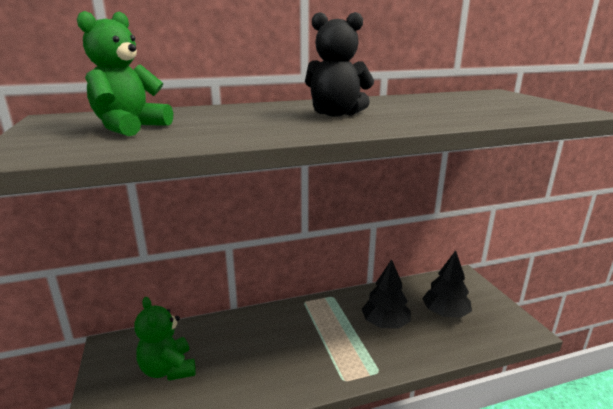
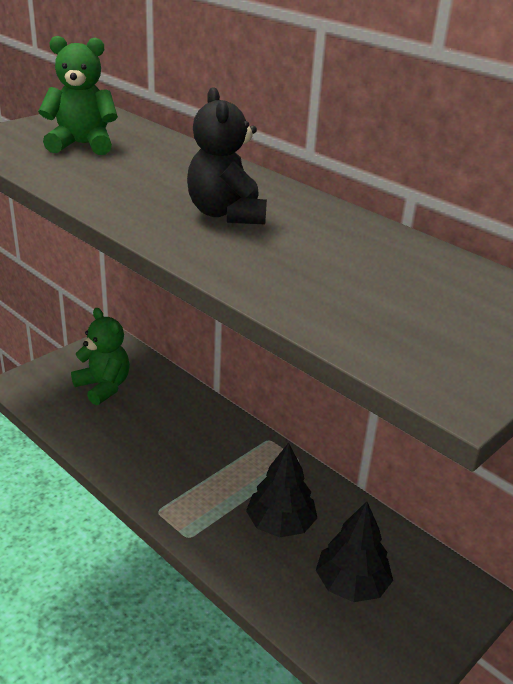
camera: 60 degrees right, 10 degrees up
green teddy bear [134,297,196,381] -> green teddy bear turned 105 degrees clockwise [71,308,130,405]

